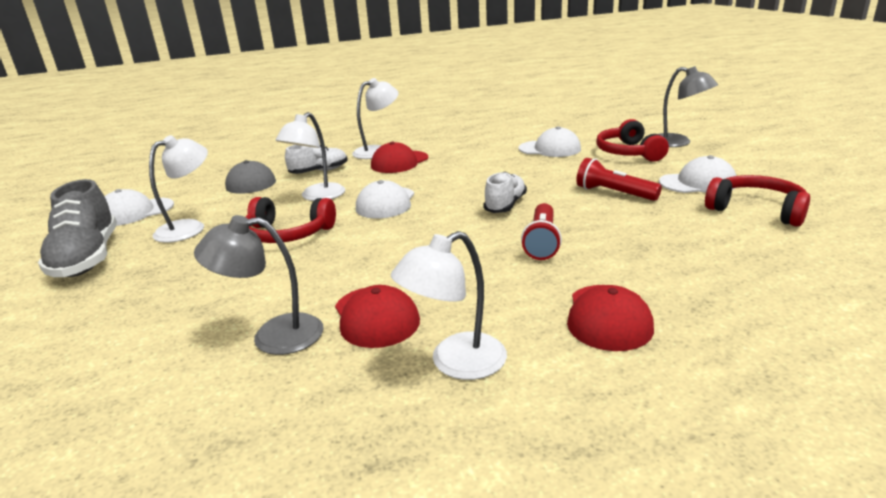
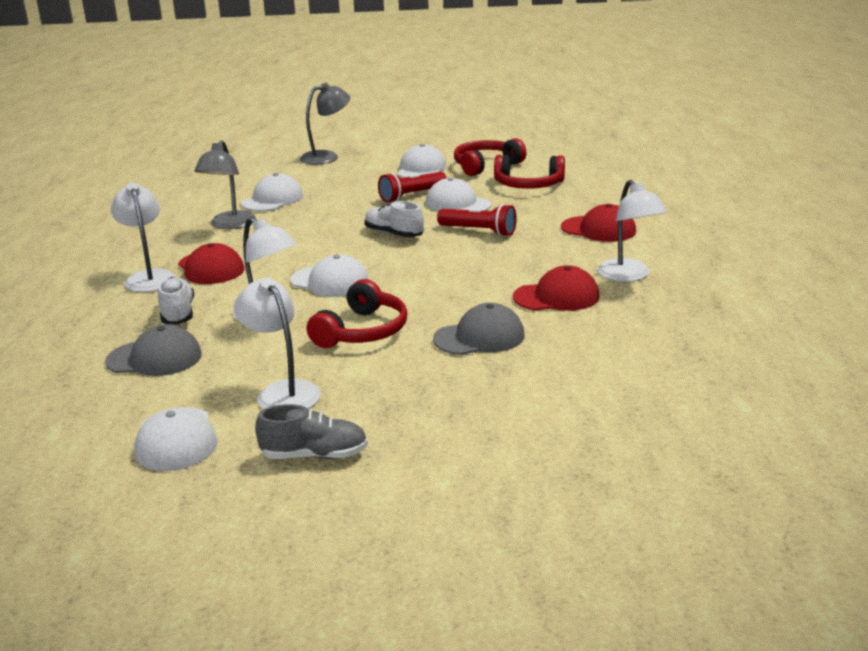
camera: 75 degrees left, 0 degrees up
grey shoe [38,179,117,277] -> grey shoe [255,404,368,459], size x0.62
grey lamp [194,215,324,355] -> grey lamp moved to [194,140,256,229]
red headphones [596,119,669,162] -> red headphones moved to [494,155,565,189]
none -> white cap [425,177,491,211]
none -> grey cap [433,303,525,355]

